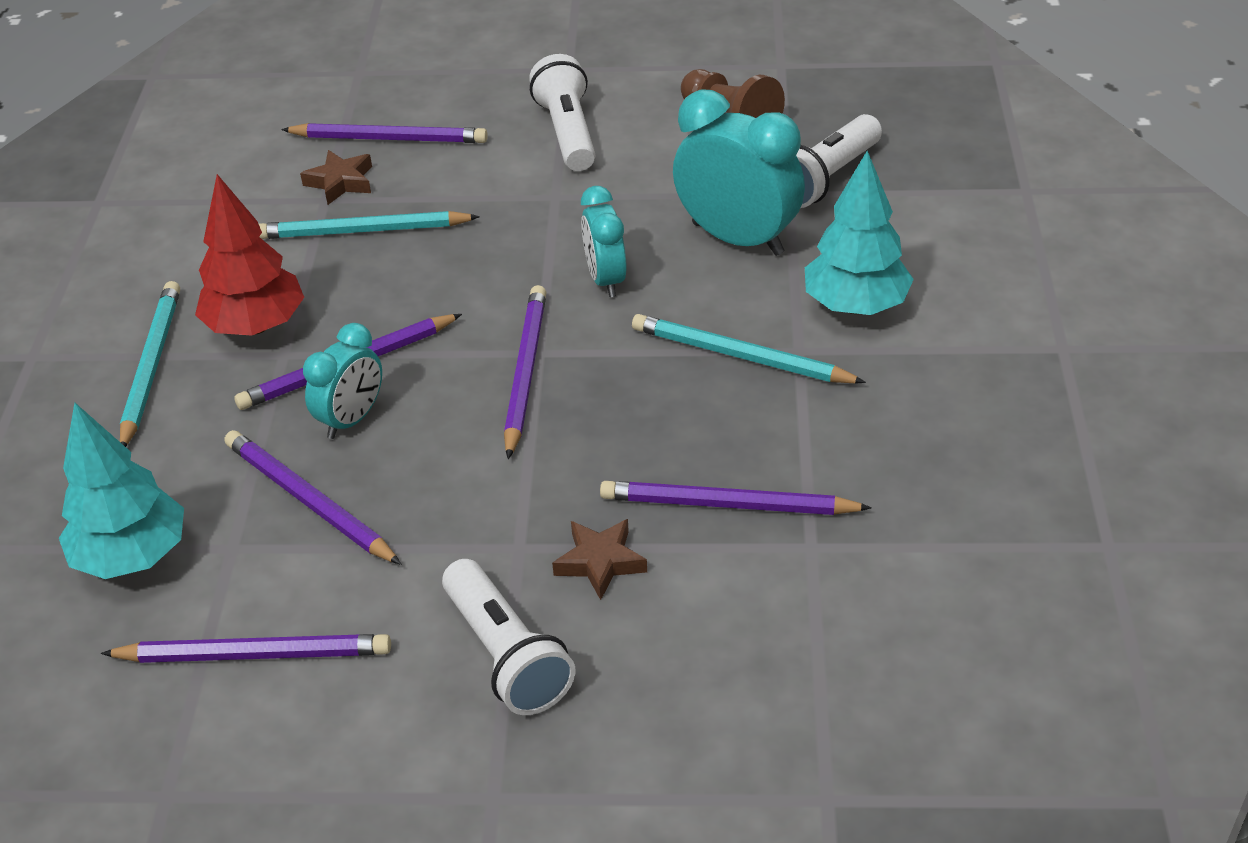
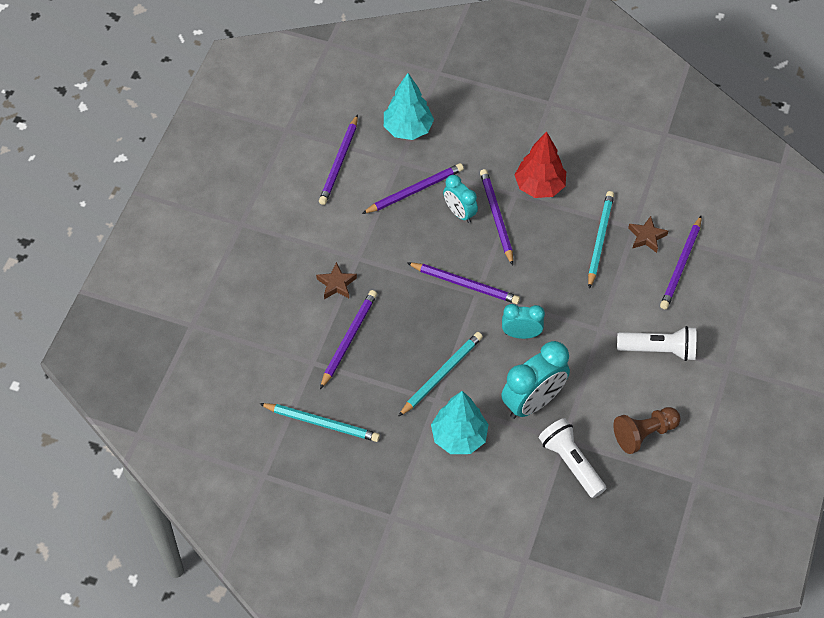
camera: 105 degrees right, 15 degrees up
turquoise pencil [120,281,180,447] -> turquoise pencil moved to [259,403,380,442]
white flashlight [442,559,575,715] -> none

